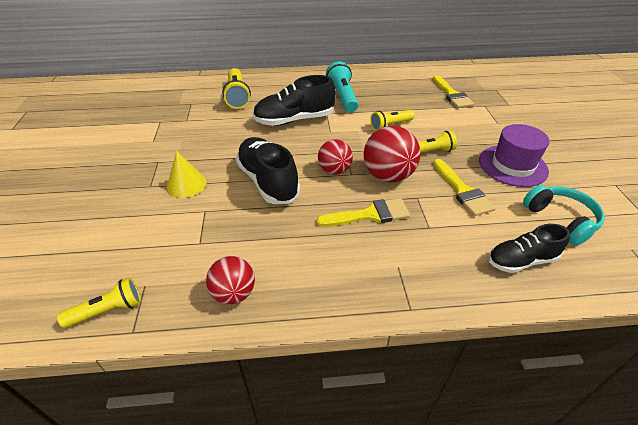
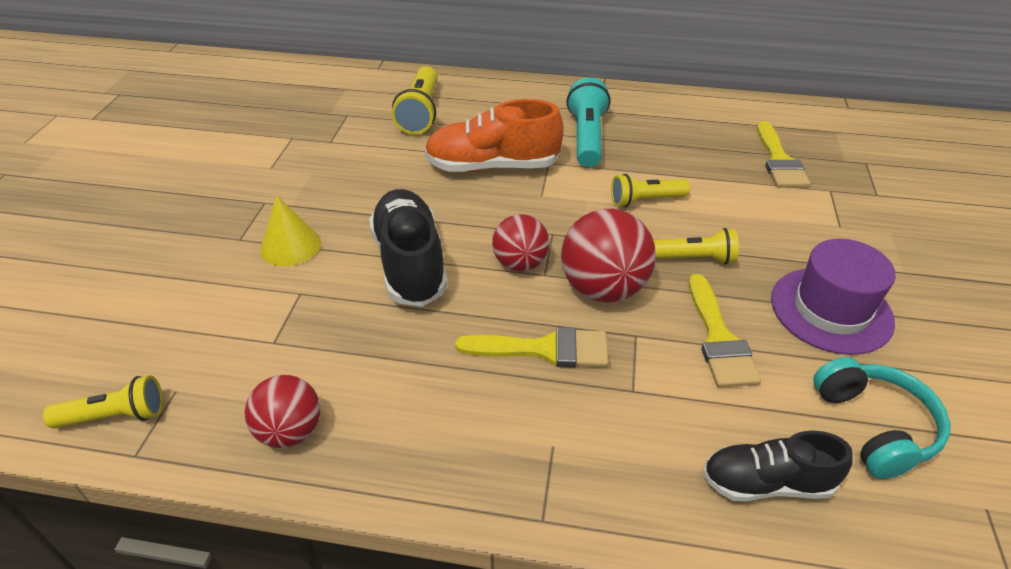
camera: 15 degrees right, 0 degrees up
black shoe [253,75,336,126] -> orange shoe [425,99,564,172]

